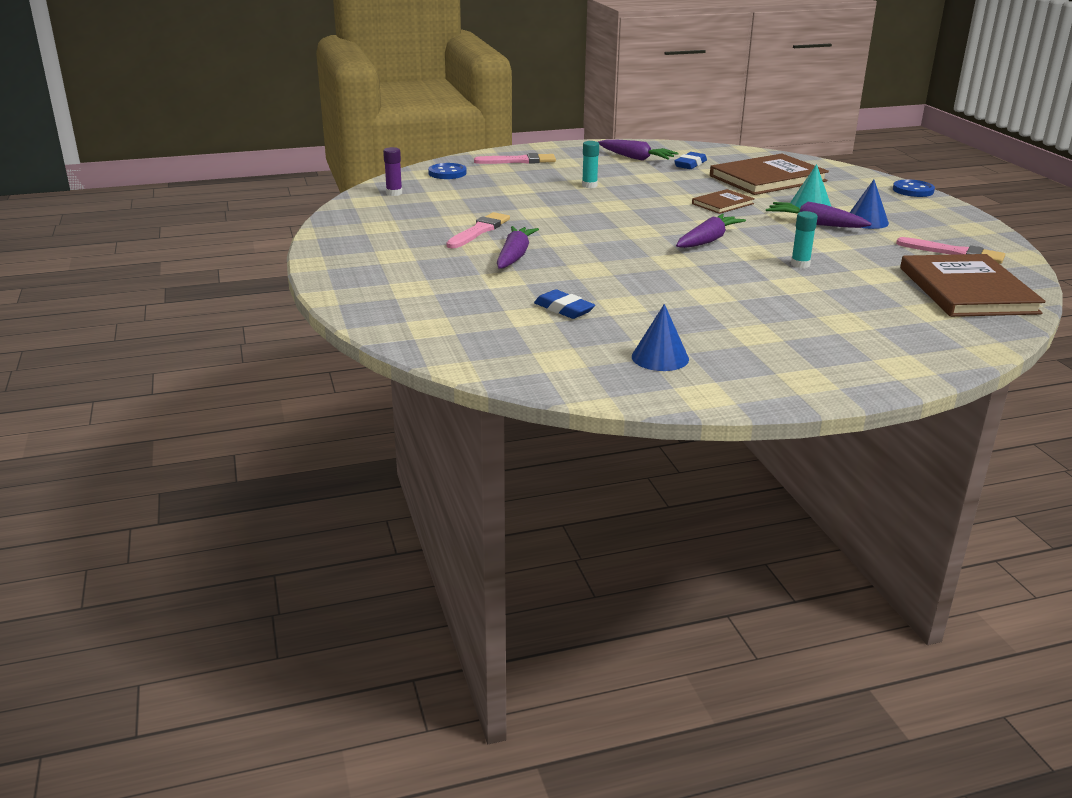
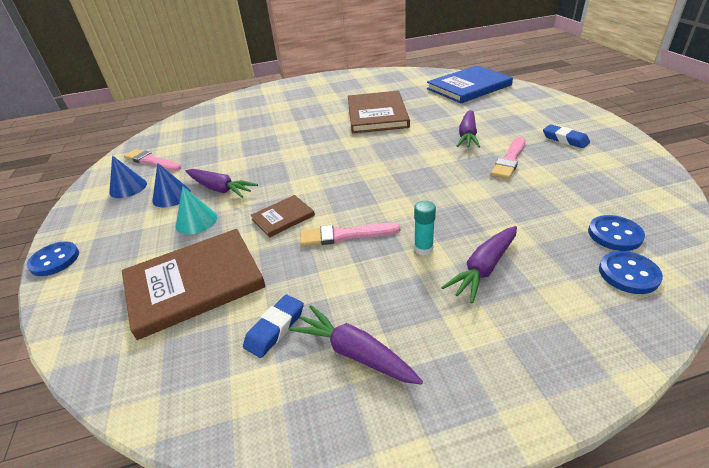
camera: 175 degrees left, 10 degrees up
purple glue stick [383,147,402,196] -> none
pink brush [474,153,556,164] -> pink brush moved to [300,222,400,246]
blue eraser [534,289,595,319] -> blue eraser moved to [543,124,590,148]
blue cone [632,304,689,371] -> blue cone moved to [109,155,147,198]
purple carrot [676,214,746,248] -> purple carrot moved to [441,226,517,304]
turquoise glue stick [791,211,818,268] -> none
brown book [900,254,1046,317] -> brown book moved to [348,91,410,133]
none -> blue book [427,66,513,103]
none -> blue button [588,215,645,251]

